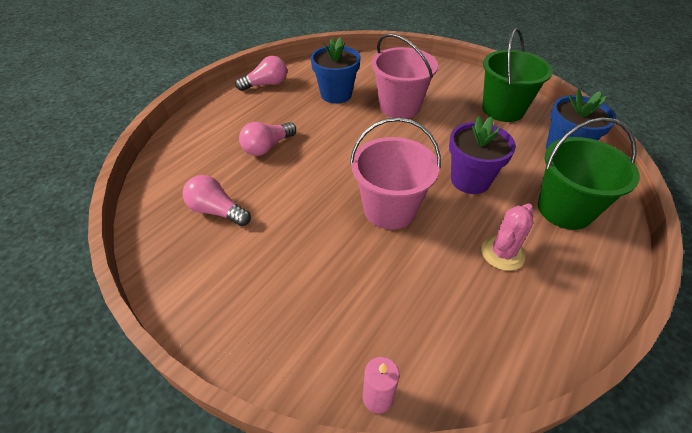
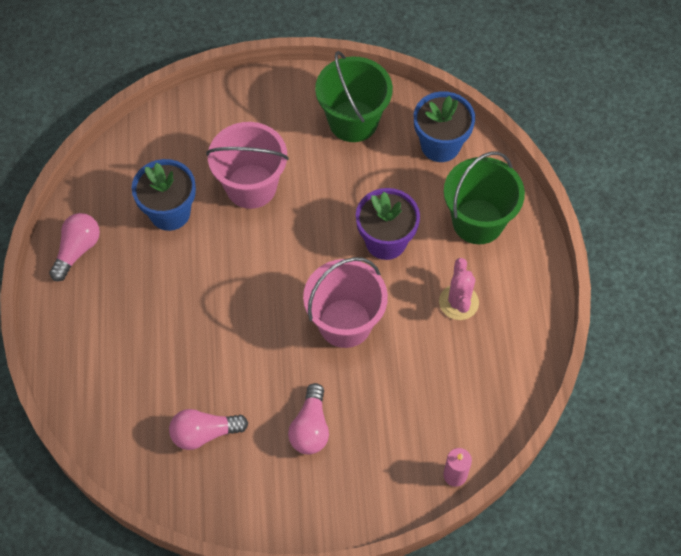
camera: 40 degrees left, 15 degrees up
pink light bulb [239,122,296,156] -> pink light bulb moved to [288,383,329,455]

